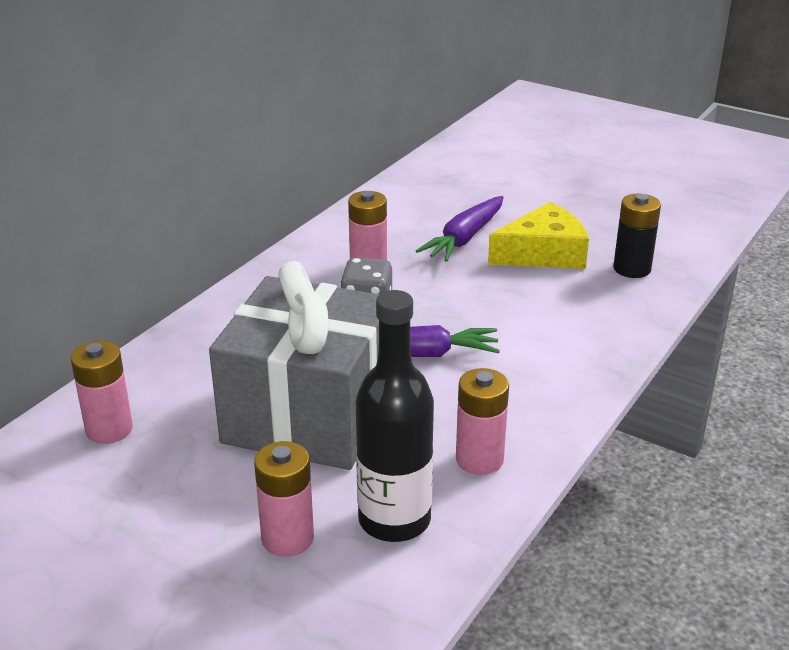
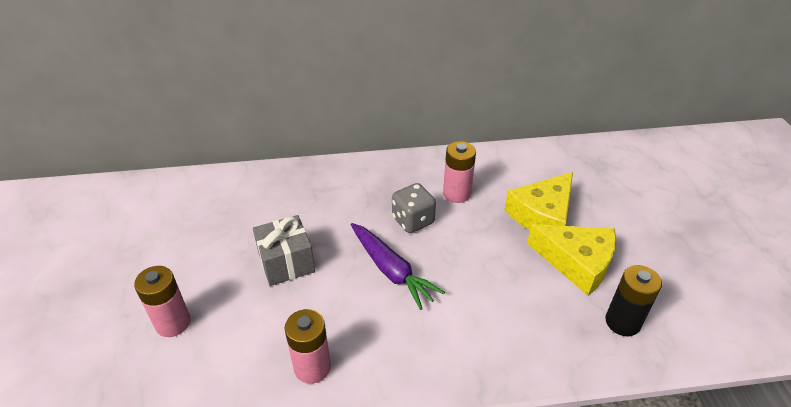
camera: 50 degrees right, 10 degrees up
pink battery [71,341,133,444] -> none
grey gift [209,261,379,470] -> grey gift [253,215,315,286], size x0.49
black bottle [356,290,434,542] -> none
purple carrot [416,196,504,262] -> yellow cheese [505,172,573,230]

